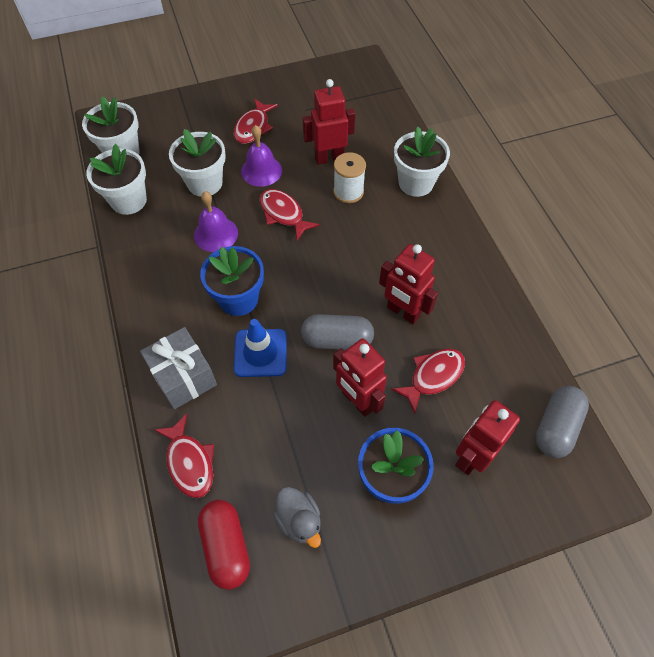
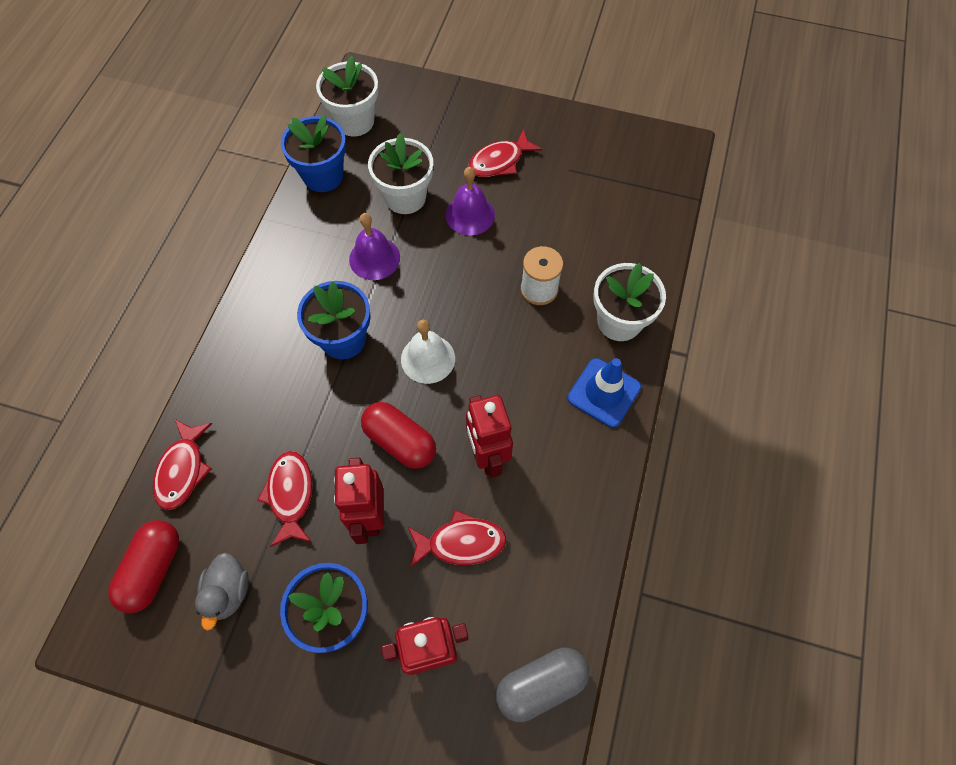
camera: 35 degrees right, 5 degrees up
white flower pot [86,144,147,215] -> blue flower pot [281,115,346,192]
grey gift [140,327,217,410] -> none
blue traffic cone [234,319,287,377] -> blue traffic cone moved to [568,358,641,427]
red fish [259,189,319,241] -> red fish moved to [257,451,312,547]
grey capsule [301,314,374,350] -> red capsule [361,402,436,469]
red robot [302,79,355,165] -> none
none -> white bell [401,320,455,384]

